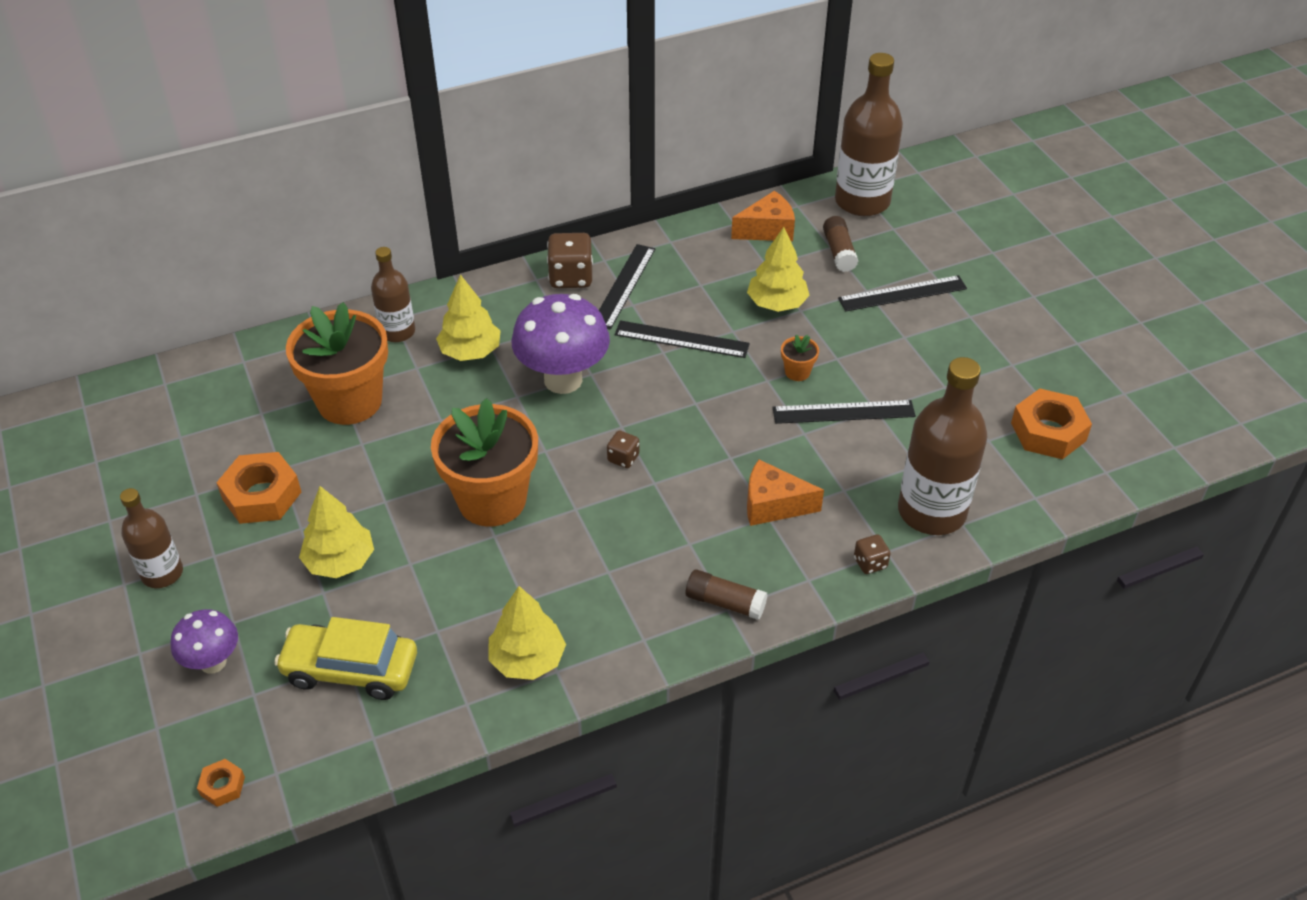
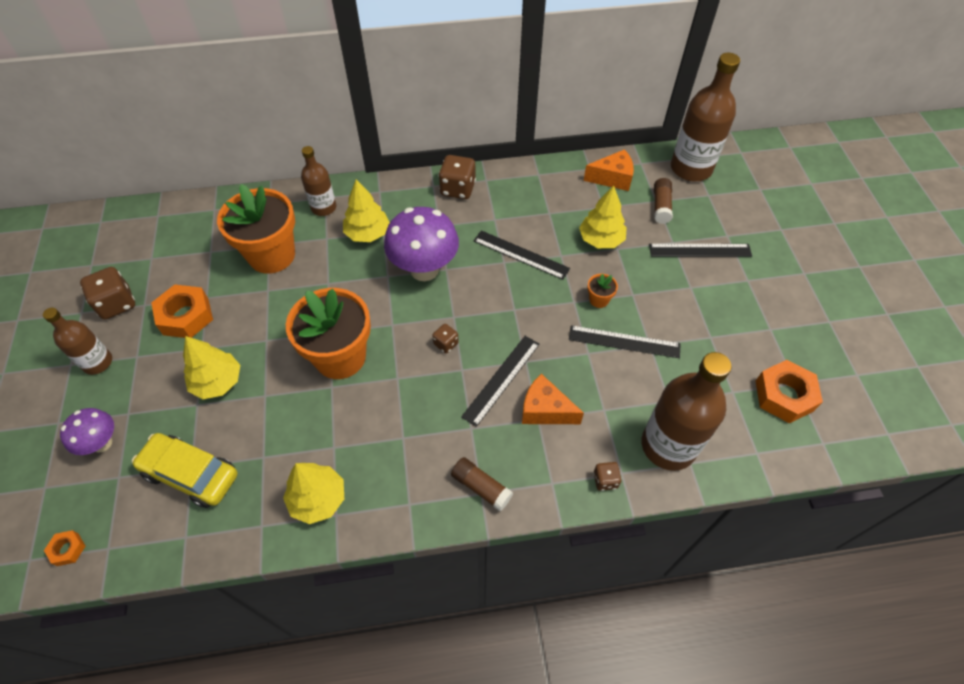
camera: 15 degrees right, 10 degrees up
black ruler [599,244,655,330] -> black ruler moved to [461,336,540,427]
none -> brown dice [80,267,135,320]

